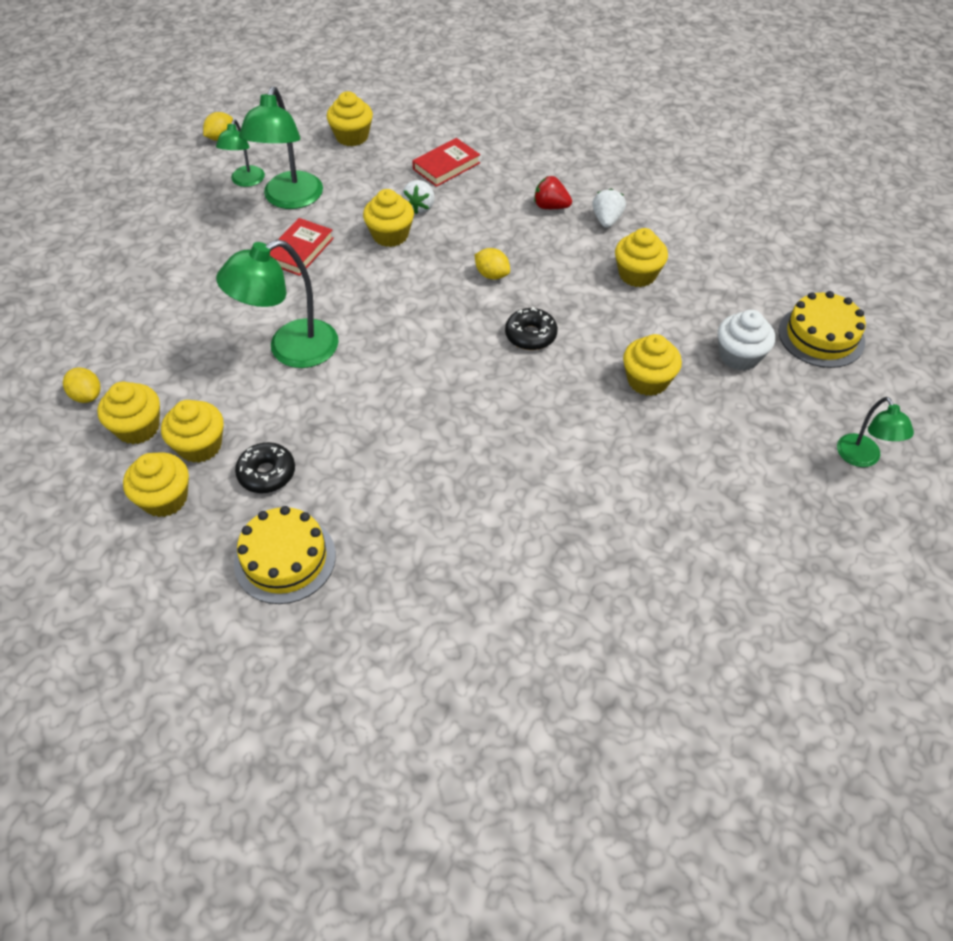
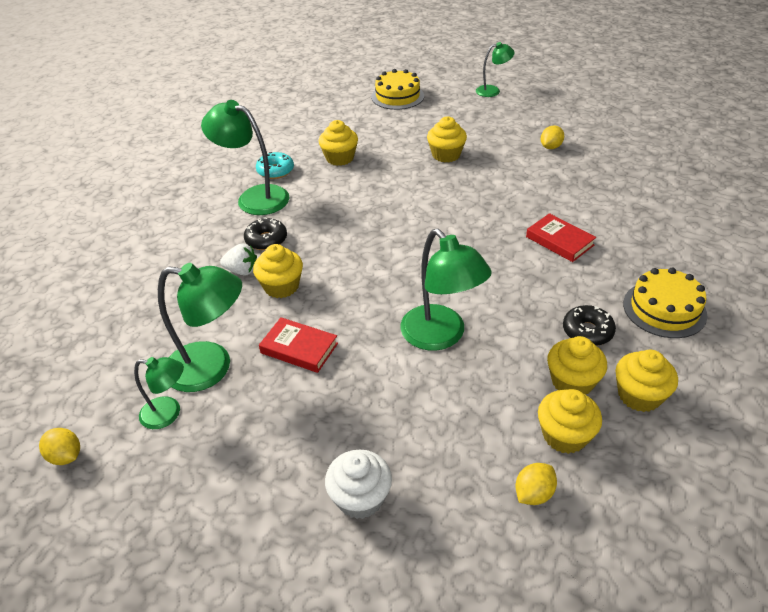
camera: 90 degrees left, 10 degrees down
yellow cupcake [327,91,373,146] -> none
red book [412,138,480,187] -> red book moved to [526,213,596,262]
yellow lemon [474,248,510,280] -> yellow lemon moved to [541,125,564,149]
black donut [505,307,558,350] -> black donut moved to [244,218,287,250]
red strawberry [534,176,572,209] -> green lamp [201,100,289,215]
white strawberry [592,189,626,228] -> turquoise donut [256,152,294,179]
white cupcake [718,310,775,371] -> white cupcake moved to [325,450,392,519]

